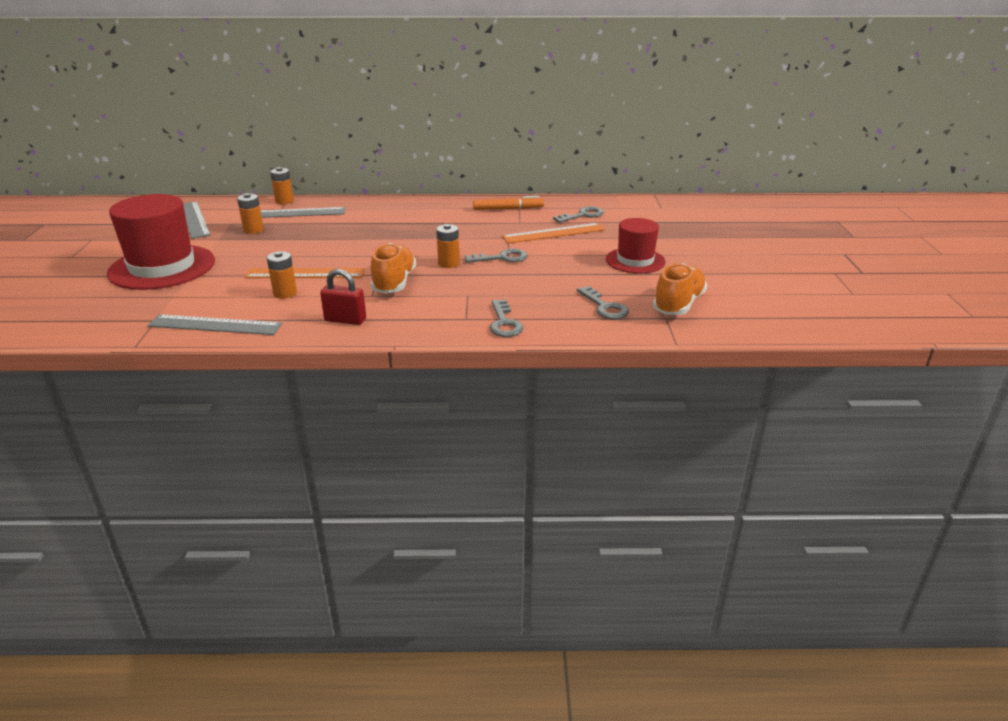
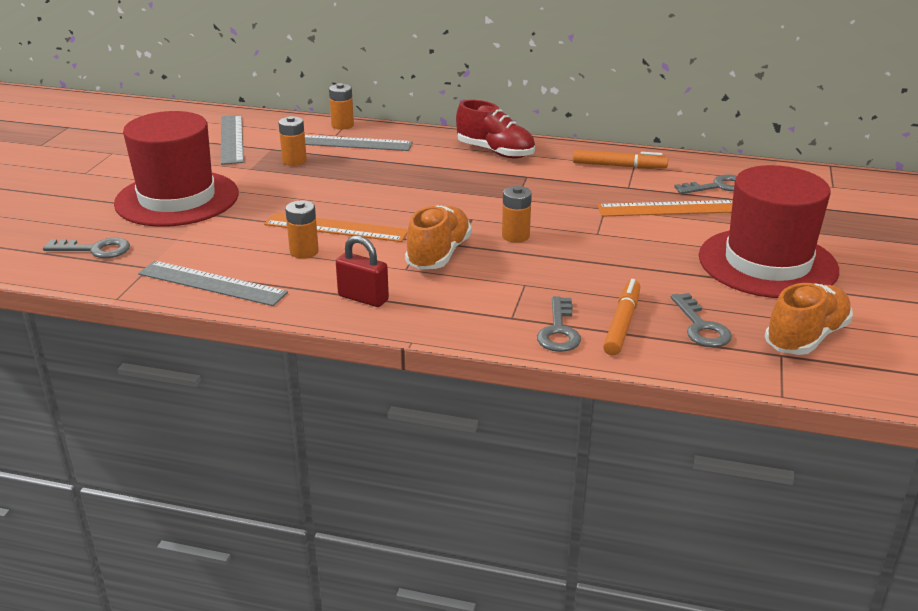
camera: 15 degrees right, 0 degrees up
grey key [465,249,528,263] -> grey key moved to [43,238,130,258]
red hat [606,218,666,273] -> red hat [699,165,839,298], size x1.67
none -> red shoe [456,100,535,158]
none -> orange marker [603,279,640,355]

